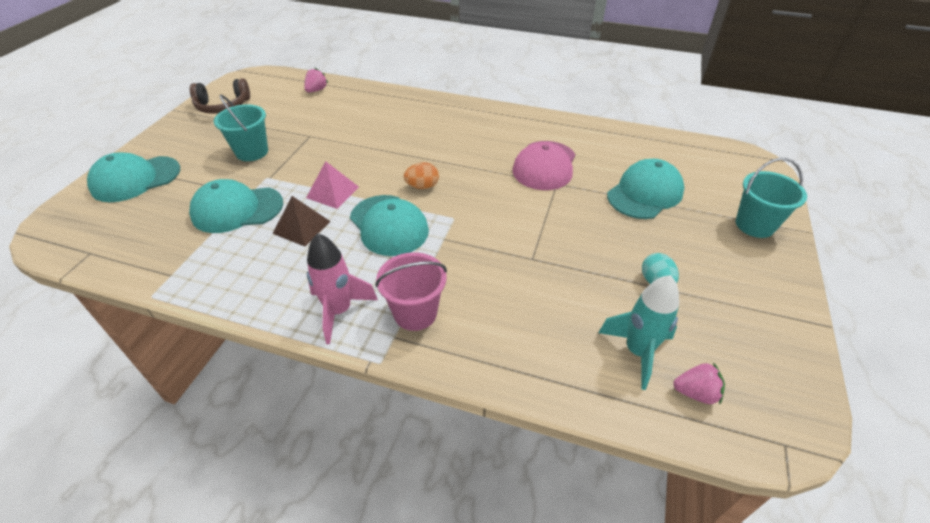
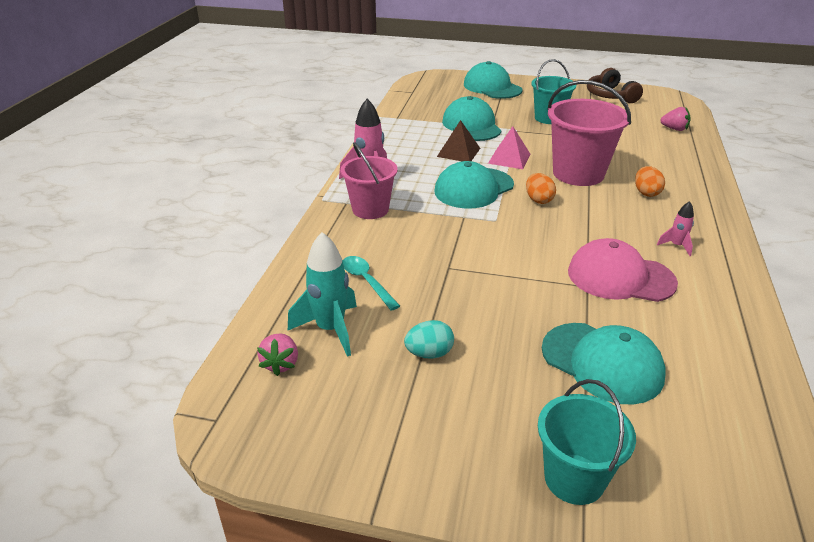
camera: 85 degrees right, 10 degrees down
none -> turquoise spoon [343,256,400,311]
none -> pink bucket [547,80,631,186]
none -> orange egg [635,166,665,197]
none -> pink rocket [657,201,694,256]

